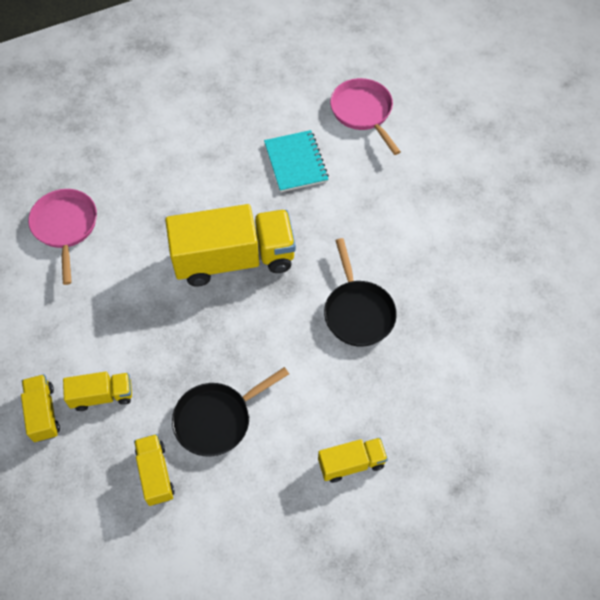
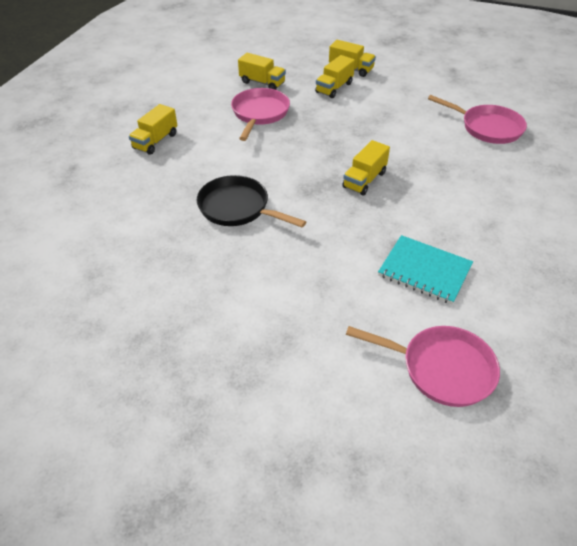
camera: 135 degrees right, 15 degrees down
yellow truck [165,204,296,287] -> yellow truck [342,140,390,195], size x0.48
black pan [172,367,289,456] -> pink pan [231,88,290,141]

